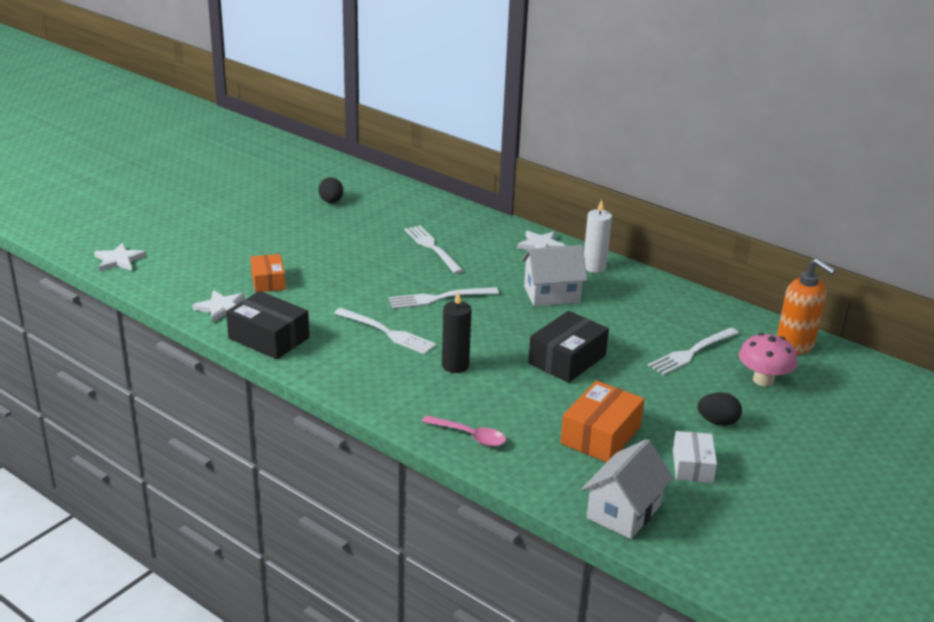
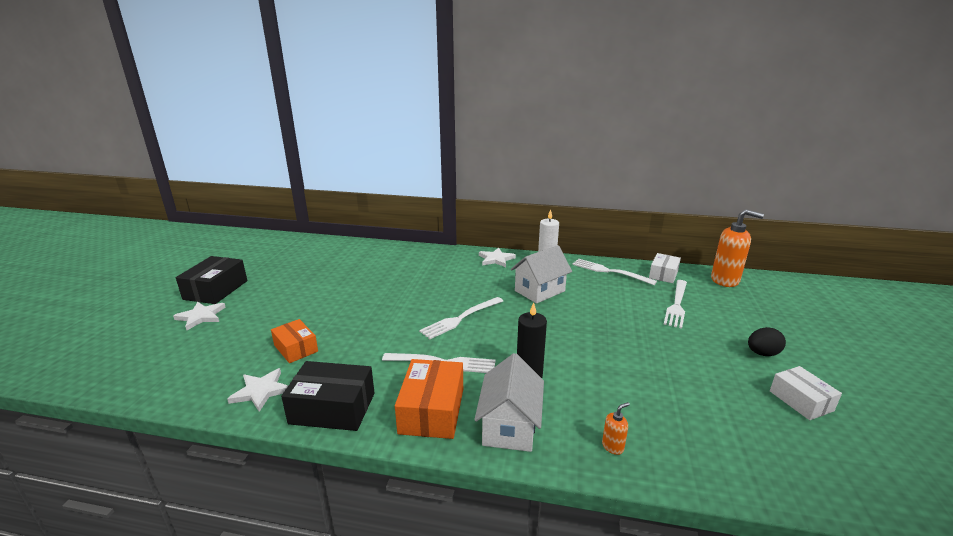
camera: 25 degrees left, 5 degrees down
white star [94,243,146,271] -> white star moved to [173,302,225,330]
black egg [318,177,343,203] -> none
white fork [405,225,464,274] -> white fork moved to [572,259,657,285]
pink spoon [422,415,506,447] -> orange soap dispenser [602,402,630,455]
black box [528,311,609,383] -> black box moved to [176,256,247,304]
orange box [560,381,645,462] -> orange box moved to [395,359,463,439]
white house [582,439,673,539] -> white house moved to [474,353,544,452]
pink mushroom [739,333,797,386] -> none
none -> white box [649,253,681,283]

